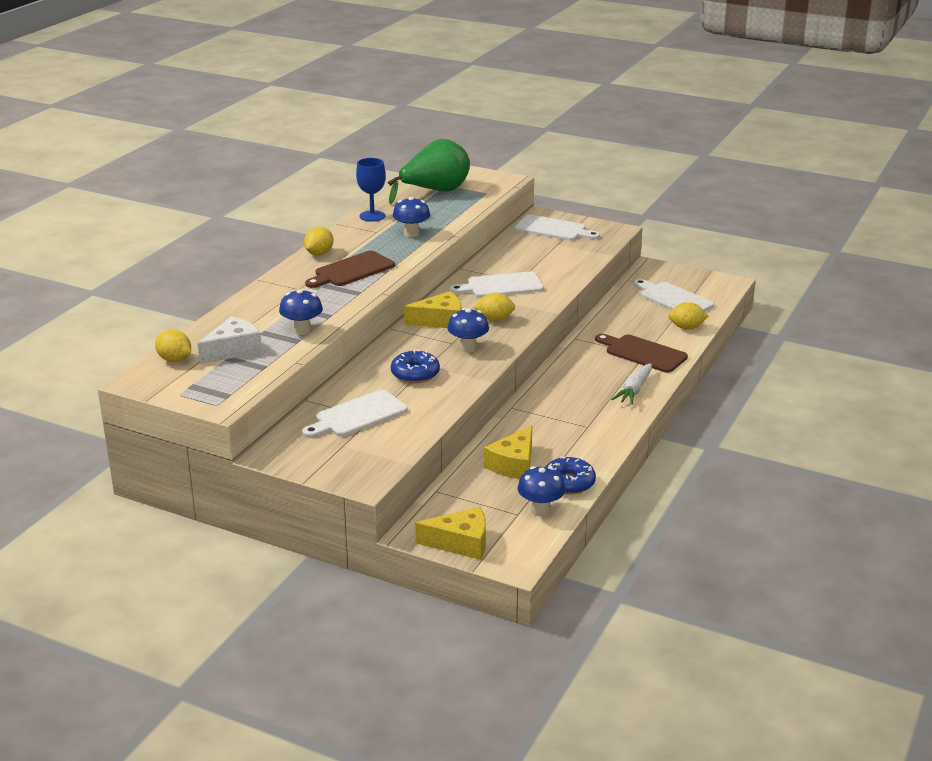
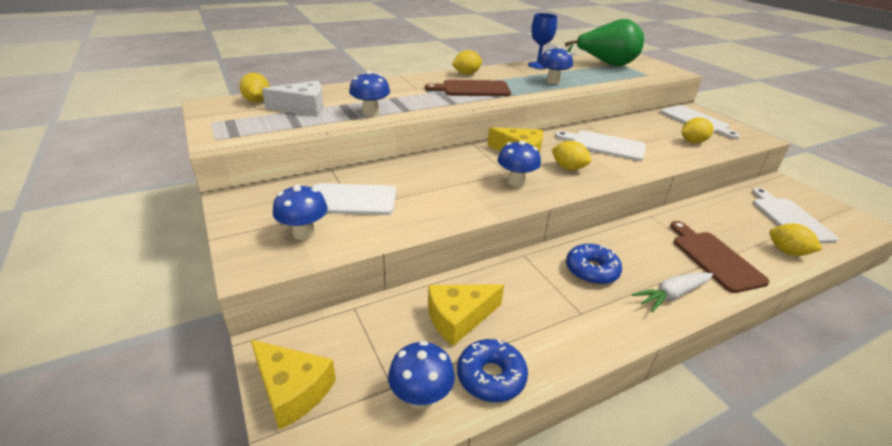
camera: 35 degrees right, 5 degrees up
blue donut [391,349,440,383] -> blue donut moved to [566,244,622,285]
none -> blue mushroom [273,184,328,240]
none -> yellow lemon [682,117,714,143]

